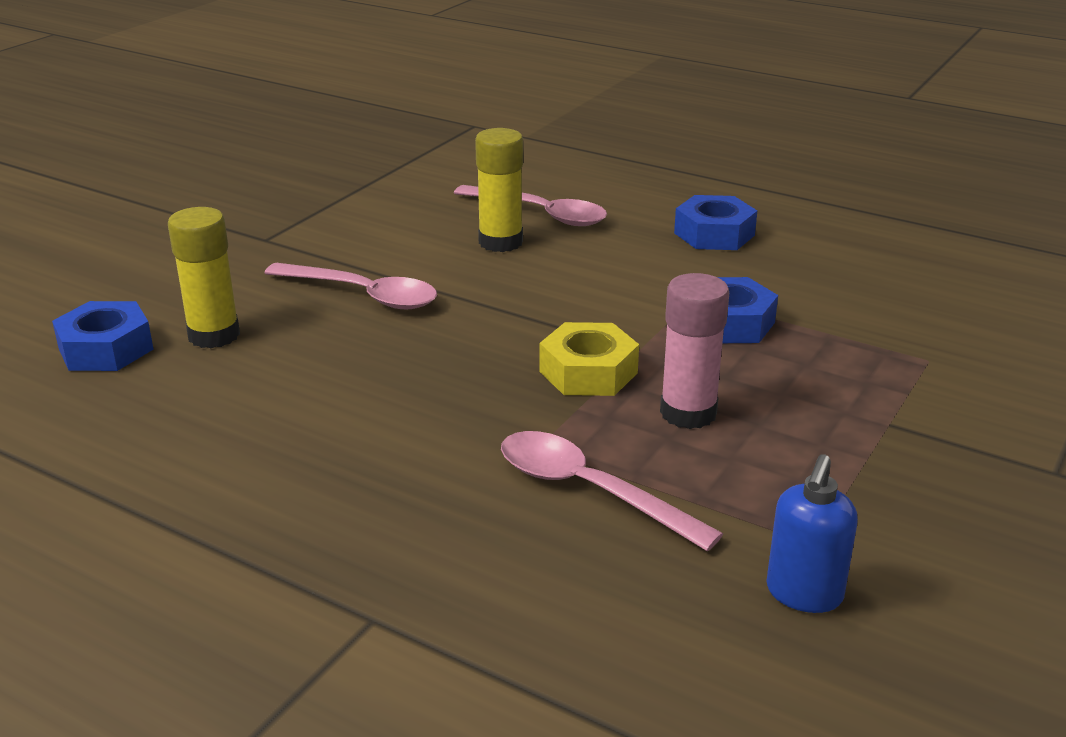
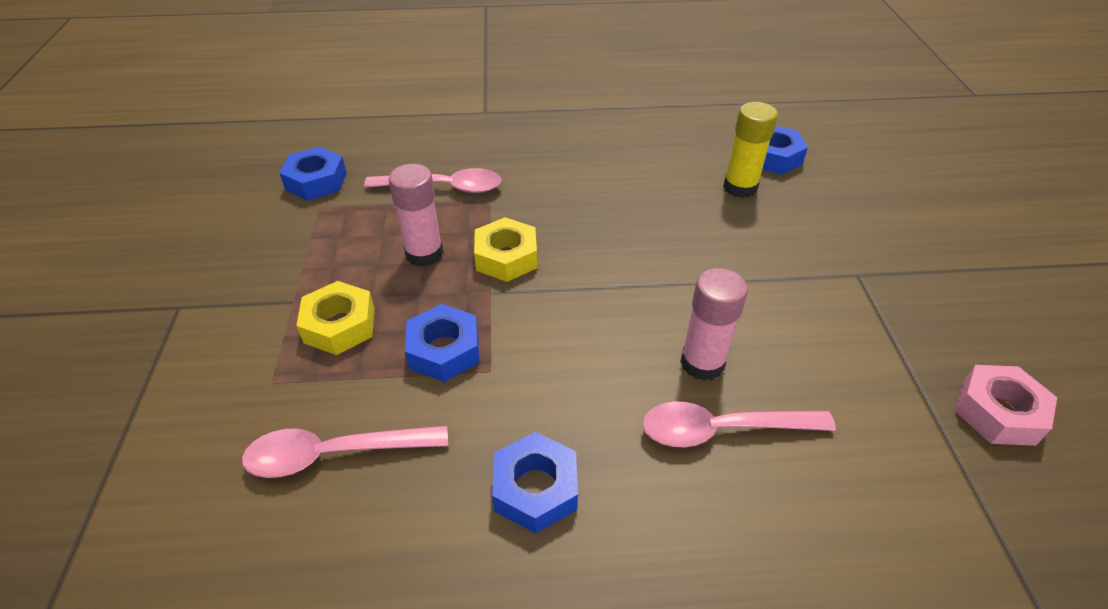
camera: 145 degrees right, 15 degrees up
pink spoon [265,263,437,309] -> pink spoon moved to [242,426,448,478]
yellow glue stick [475,128,523,252] -> pink glue stick [680,268,748,381]
blue soap dispenser [766,454,858,613] -> blue nut [280,147,347,201]
none -> yellow nut [296,281,375,355]
none -> pink nut [954,365,1057,446]

